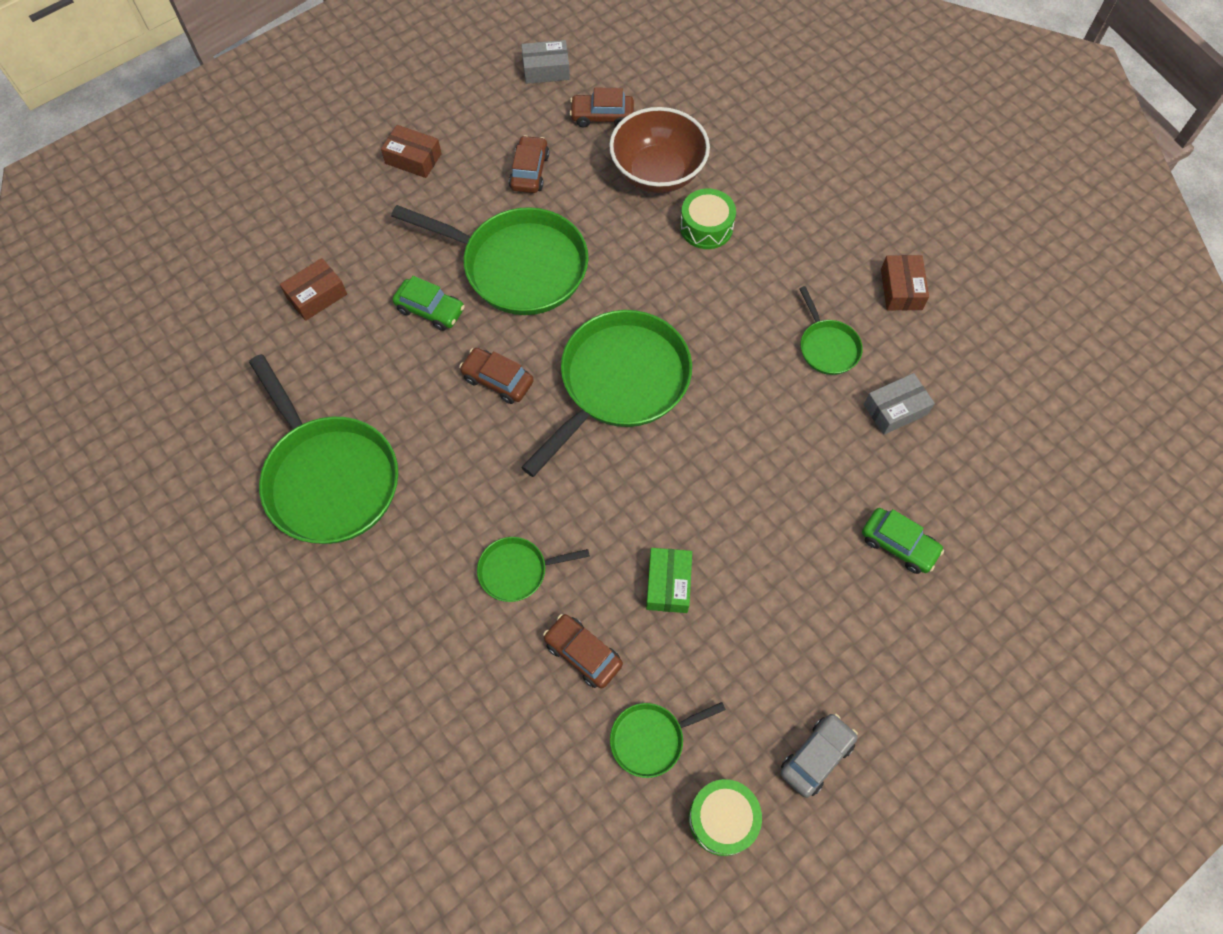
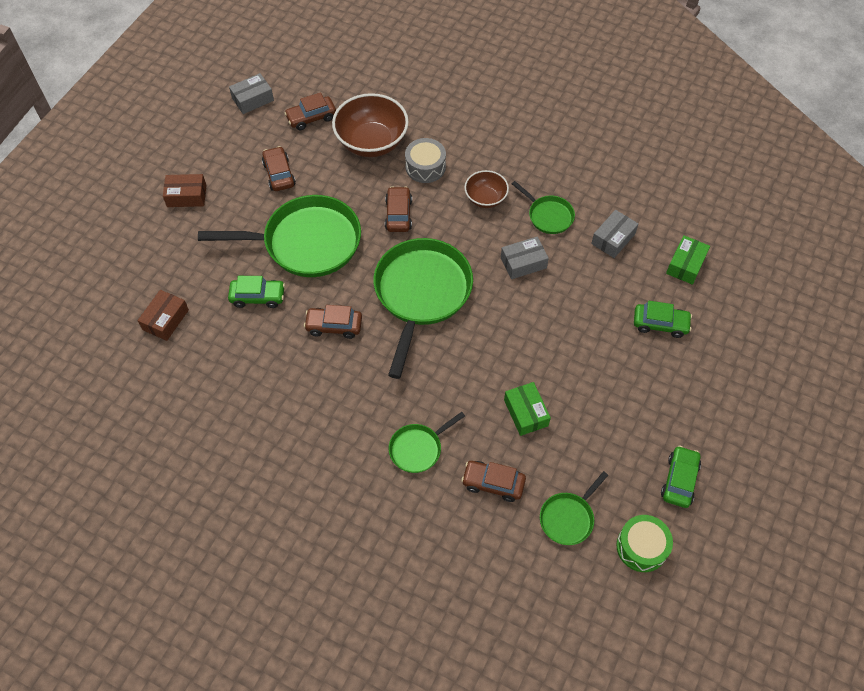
camera: 25 degrees left, 5 degrees down
green pan [249,354,398,544] -> none
green drum [680,188,736,249] -> grey drum [405,138,446,183]
grey car [780,713,858,798] -> green car [661,445,701,508]
brown box [881,255,929,310] -> none
none -> brown car [385,186,412,232]
none -> brown bowl [464,170,509,208]
none -> grey box [501,237,549,279]
none -> green box [666,235,710,285]

